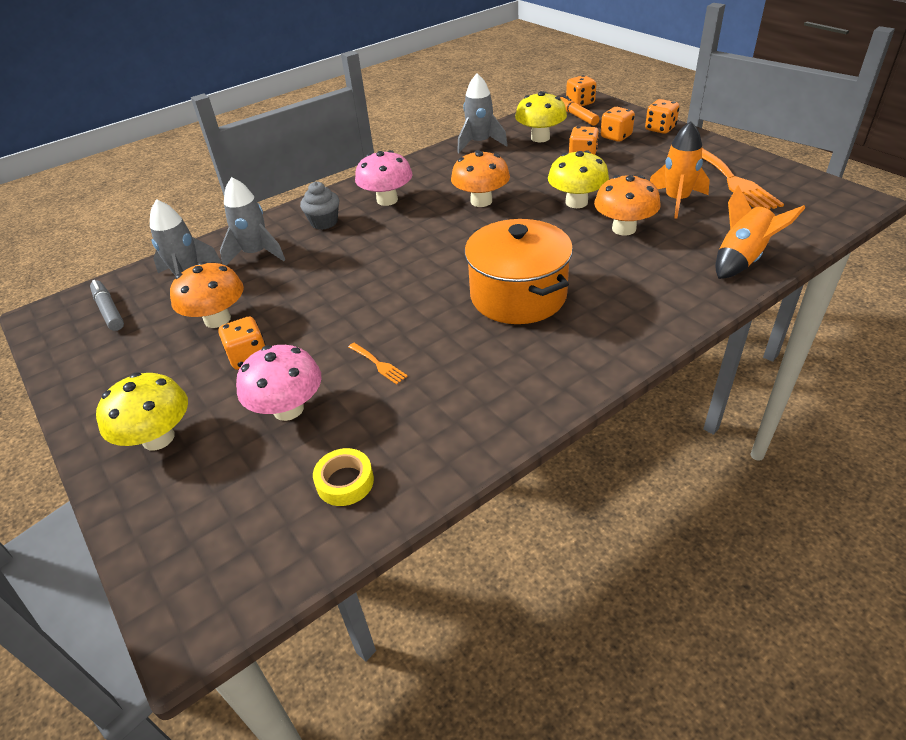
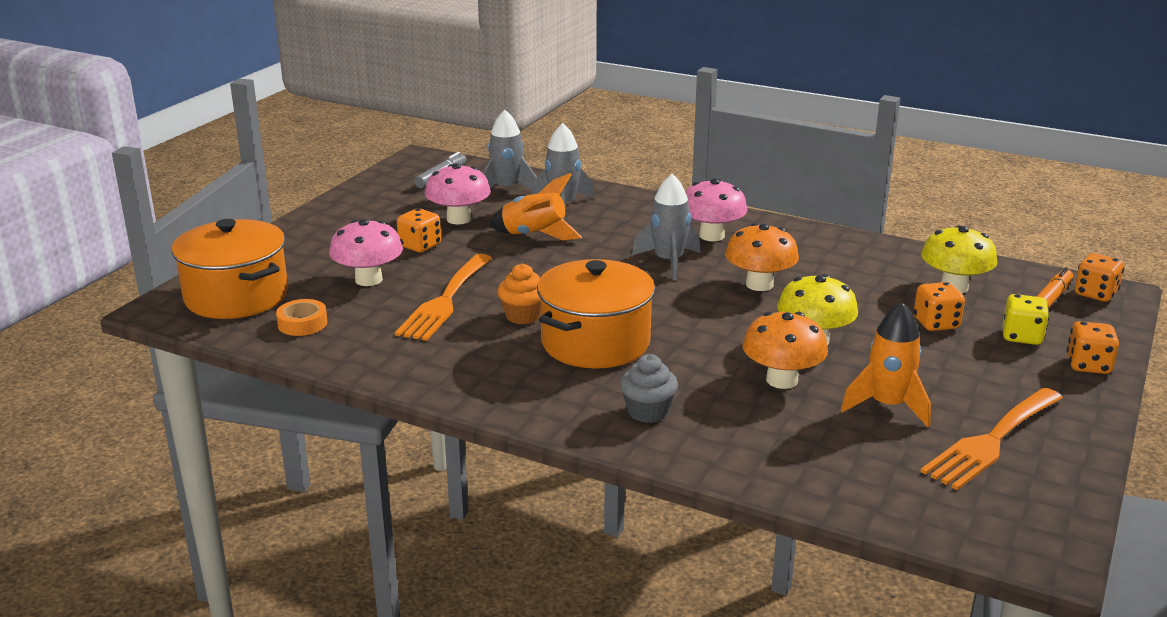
camera: 60 degrees right, 15 degrees down
yellow mushroom [96,373,188,450] -> none
orange mushroom [170,261,244,328] -> pink mushroom [425,163,491,225]
grey cupcake [300,181,339,230] -> grey cupcake moved to [620,354,678,423]
yellow tape [313,448,374,506] -> orange tape [276,299,327,336]
orange fork [348,343,408,384] -> orange fork [395,254,492,341], size x2.35
grey rocket [457,73,508,153] -> grey rocket moved to [632,174,700,280]
orange dice [601,107,635,142] -> yellow dice [1003,294,1049,345]
orange rocket [715,185,806,279] -> orange rocket moved to [489,173,582,241]
none -> orange pot [172,219,288,319]
none -> orange cupcake [497,264,541,324]

